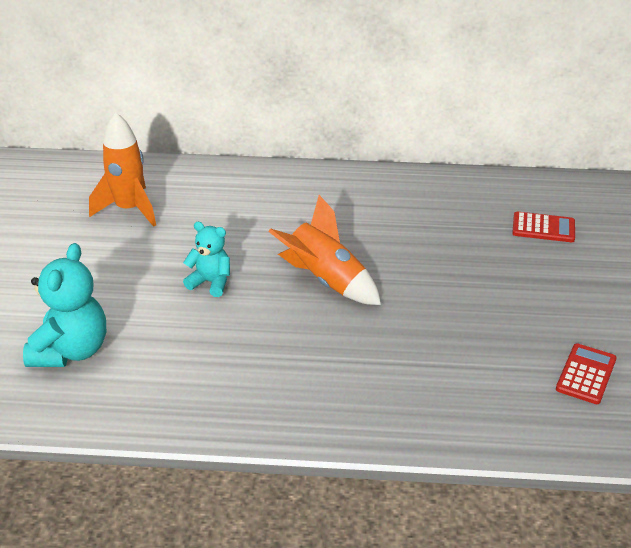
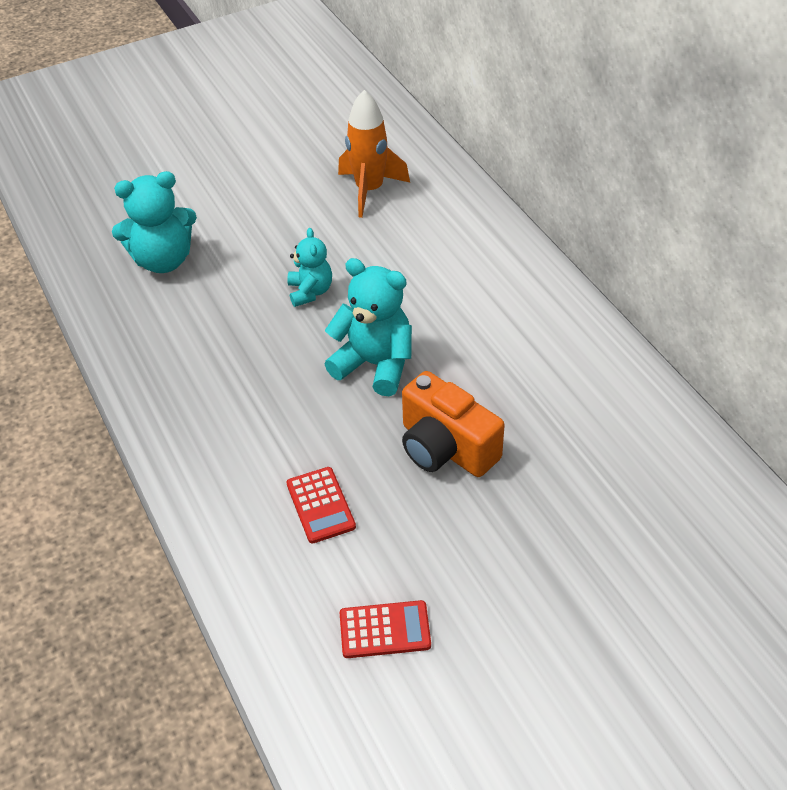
camera: 60 degrees right, 10 degrees up
orange rocket [268,195,381,305] -> turquoise teddy bear [324,258,412,396]
red calculator [512,212,575,242] -> red calculator moved to [286,467,356,544]
none -> orange camera [402,371,505,477]

